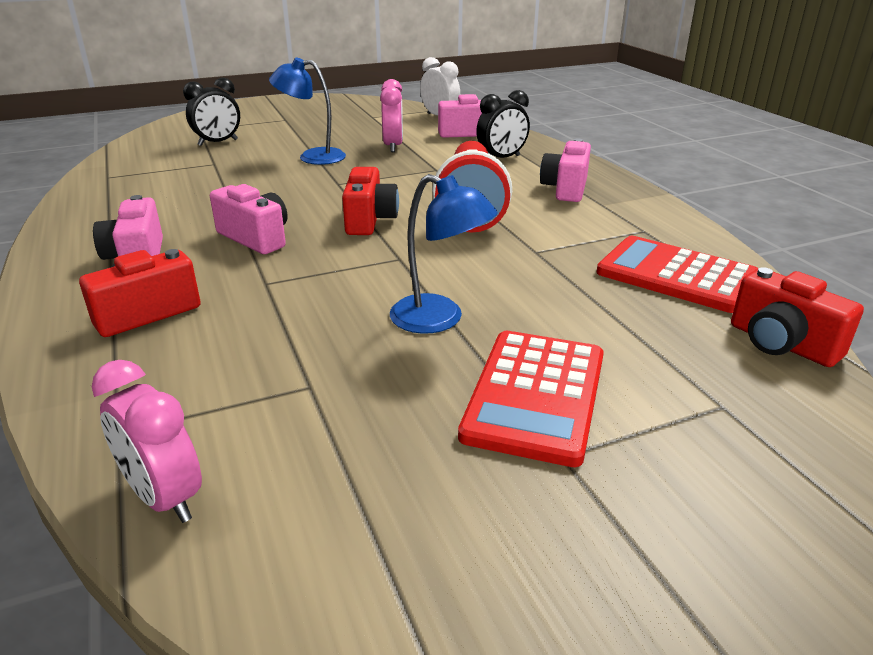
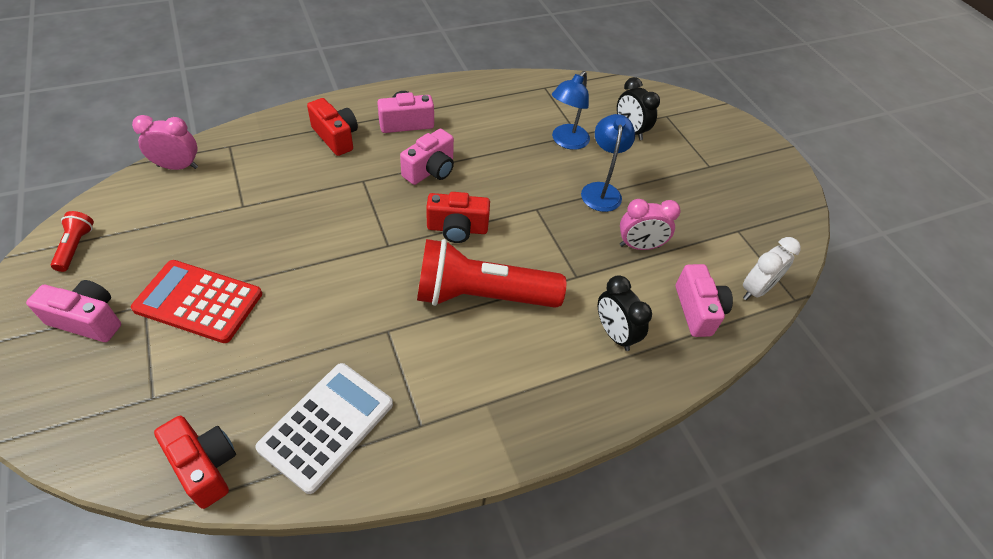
camera: 85 degrees right, 20 degrees up
pink clock [92,360,202,523] -> pink clock turned 45 degrees clockwise [132,115,198,170]
blue lamp [390,174,498,334] -> blue lamp moved to [552,71,590,150]
pink camera [540,138,591,202] -> pink camera moved to [26,280,121,342]
red calculator [597,236,758,313] -> white calculator [255,363,393,494]
red camera [731,267,864,367] -> red camera turned 90 degrees clockwise [154,416,236,509]
none -> red flashlight [51,211,94,272]

